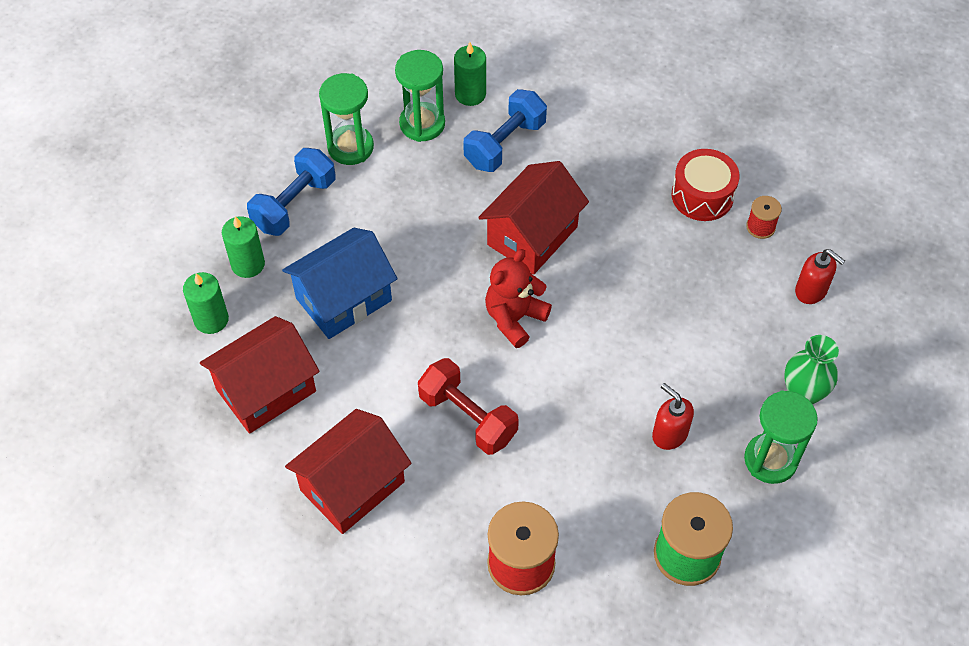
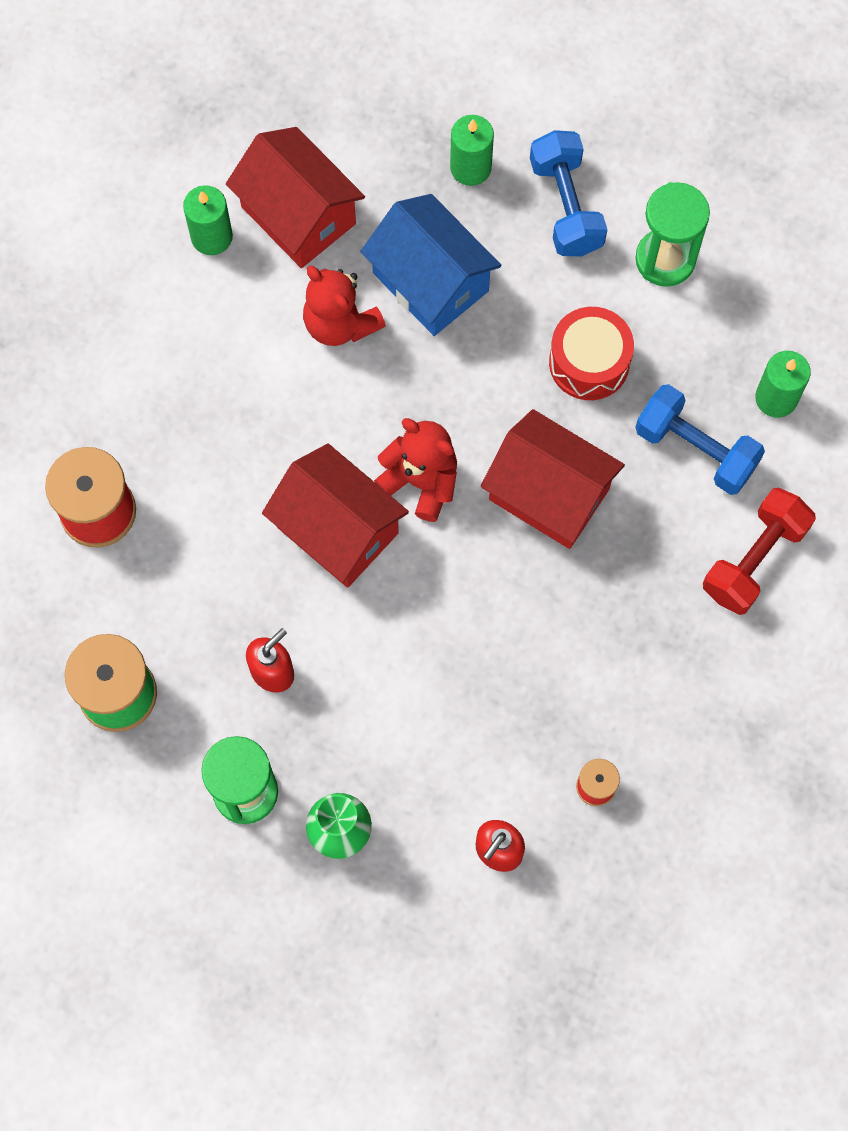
camera: 85 degrees right, 15 degrees up
green candle [183,272,229,334] -> green candle moved to [183,185,233,255]
blue dumbbell [247,148,336,236] -> blue dumbbell turned 45 degrees clockwise [530,130,607,256]
red house [285,409,412,534] -> red house moved to [262,444,409,588]
green hourglass [395,50,445,142] -> none
red dumbbell [418,358,519,455] -> red dumbbell moved to [703,488,816,615]
red drum [672,149,739,221] -> red drum moved to [549,307,634,400]
none -> red teddy bear [303,266,386,346]

